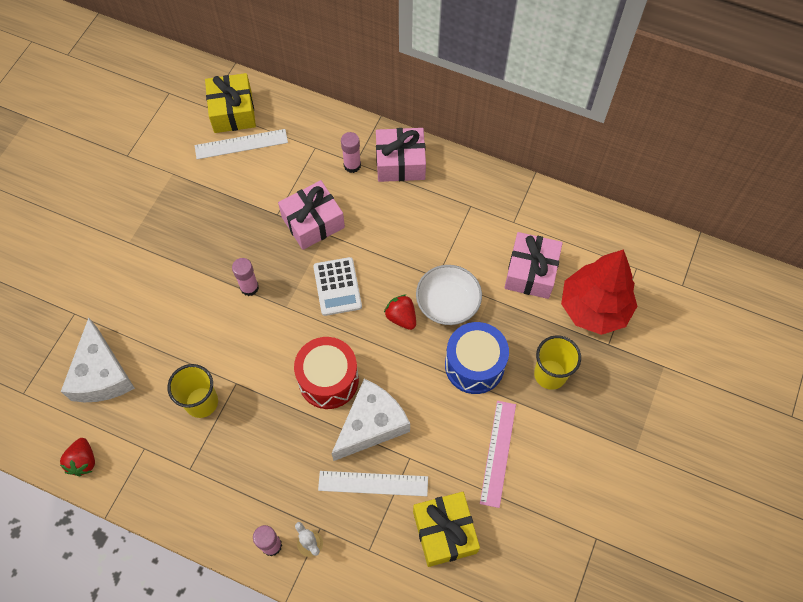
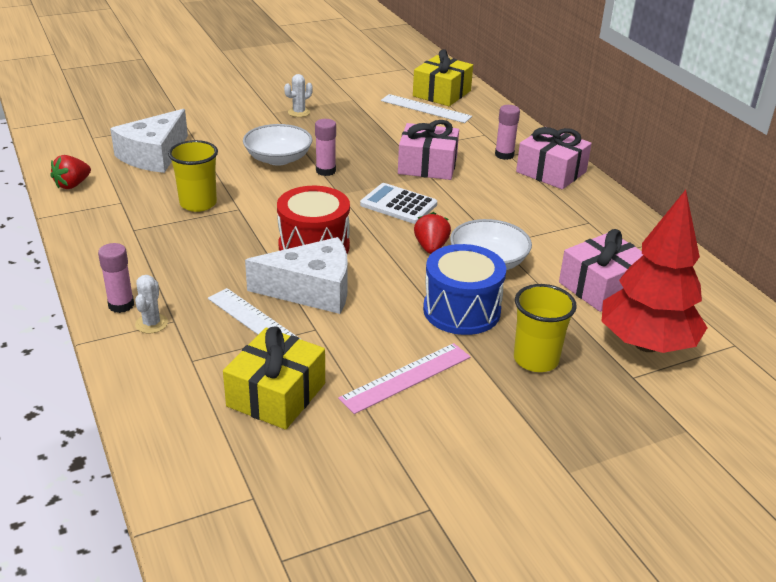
camera: 40 degrees right, 30 degrees down
white calculator [313,257,362,316] -> white calculator turned 90 degrees clockwise [360,183,437,224]
none -> white bowl [243,124,313,166]
none -> white cactus [284,74,313,117]

